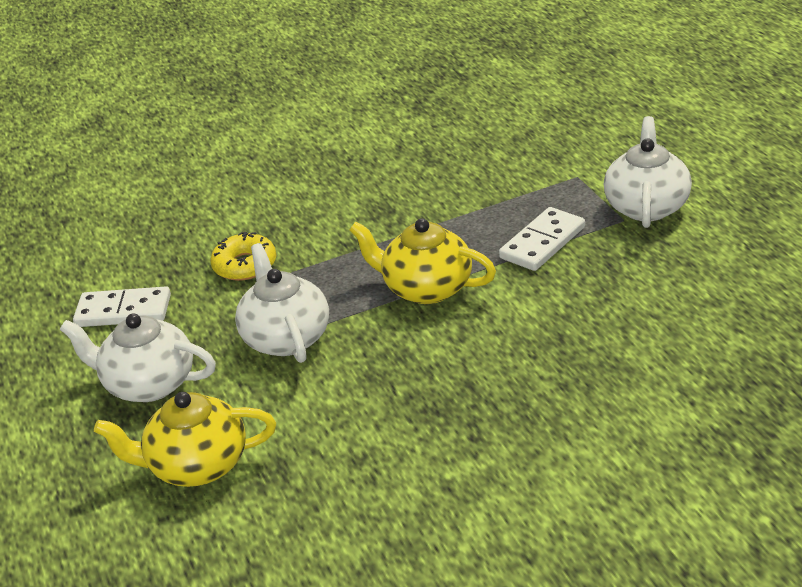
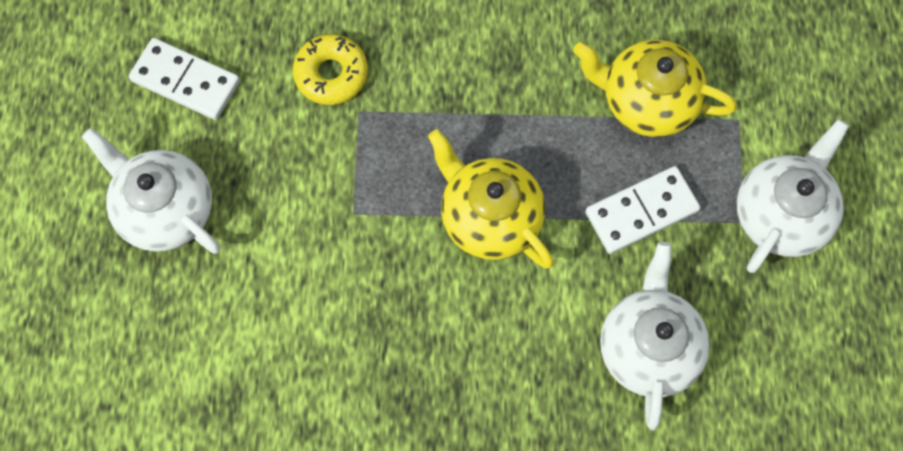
camera: 20 degrees right, 35 degrees up
yellow teapot [94,392,276,487] -> yellow teapot moved to [573,40,737,137]
white teapot [235,243,329,363] -> white teapot moved to [600,242,710,430]

